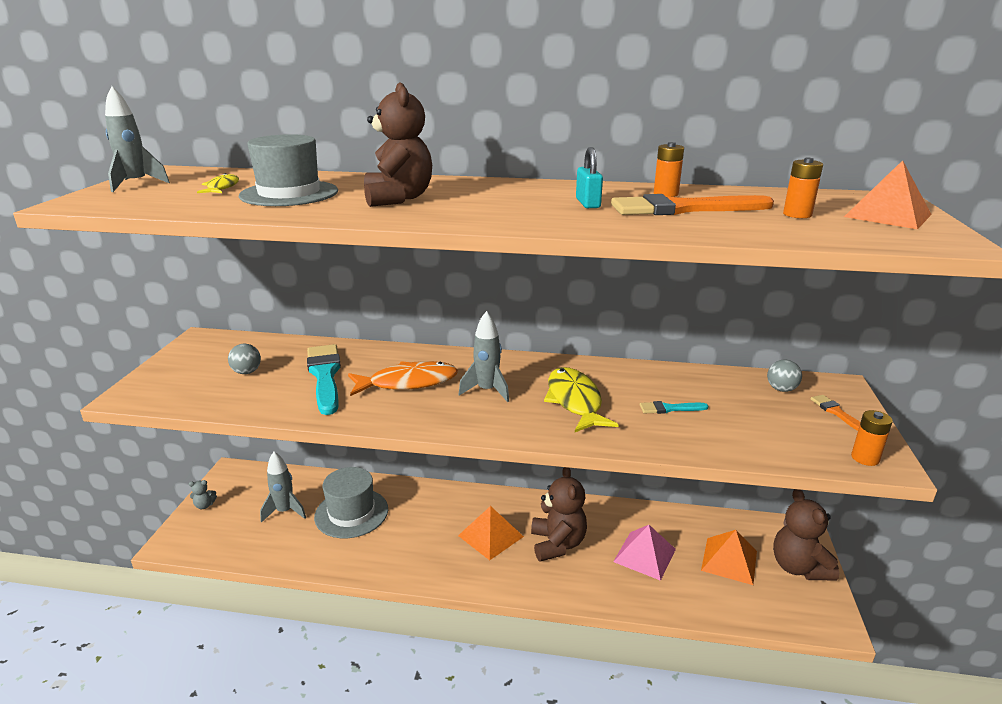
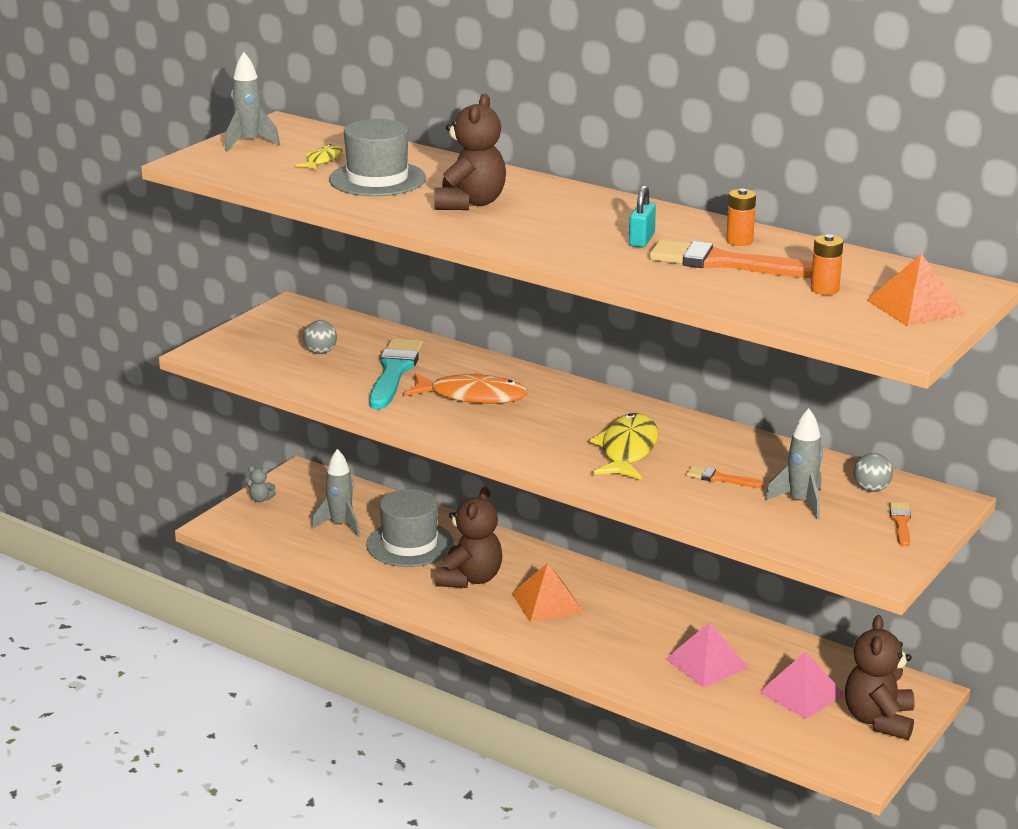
camera: 25 degrees right, 0 degrees up
grey rocket [458,311,509,402] -> grey rocket moved to [765,408,823,520]
brown teddy bear [531,467,587,562] -> brown teddy bear moved to [436,486,503,588]
turquoise brush [640,401,708,414] -> orange brush [686,465,764,488]
orange pyramid [701,530,757,585] -> pink pyramid [759,651,845,719]
orange battery [851,410,893,466] -> none

